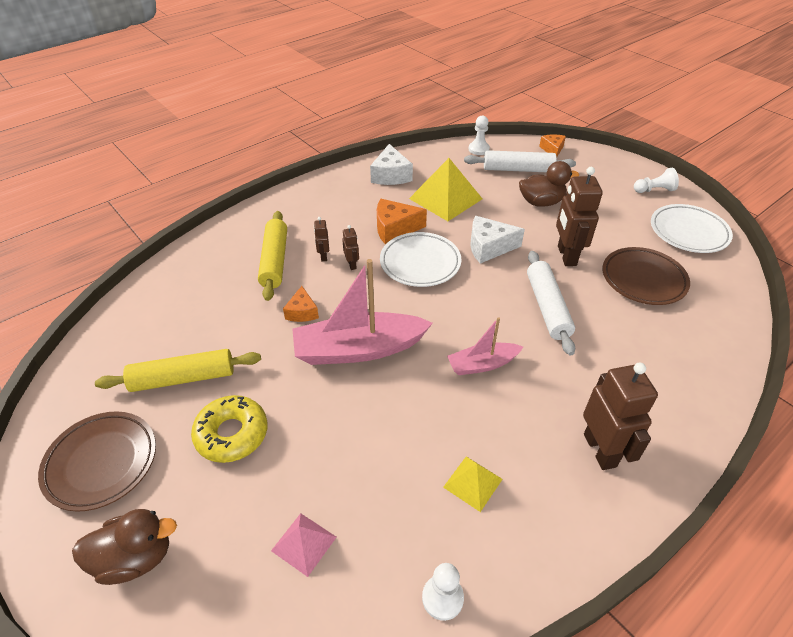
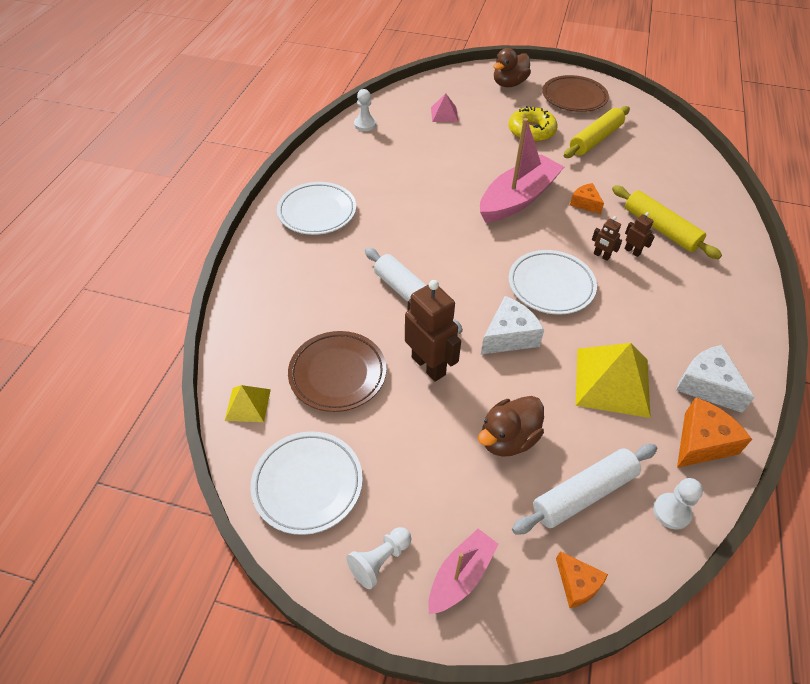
camera: 145 degrees right, 5 degrees up
orange cheese [377,199,427,244] -> orange cheese moved to [677,397,752,468]
yellow pyramid [443,456,503,512] -> yellow pyramid moved to [225,385,271,422]
pink boat [447,317,523,375] -> pink boat moved to [428,529,499,614]
brown robot [583,362,658,470] -> white plate [277,182,356,235]

